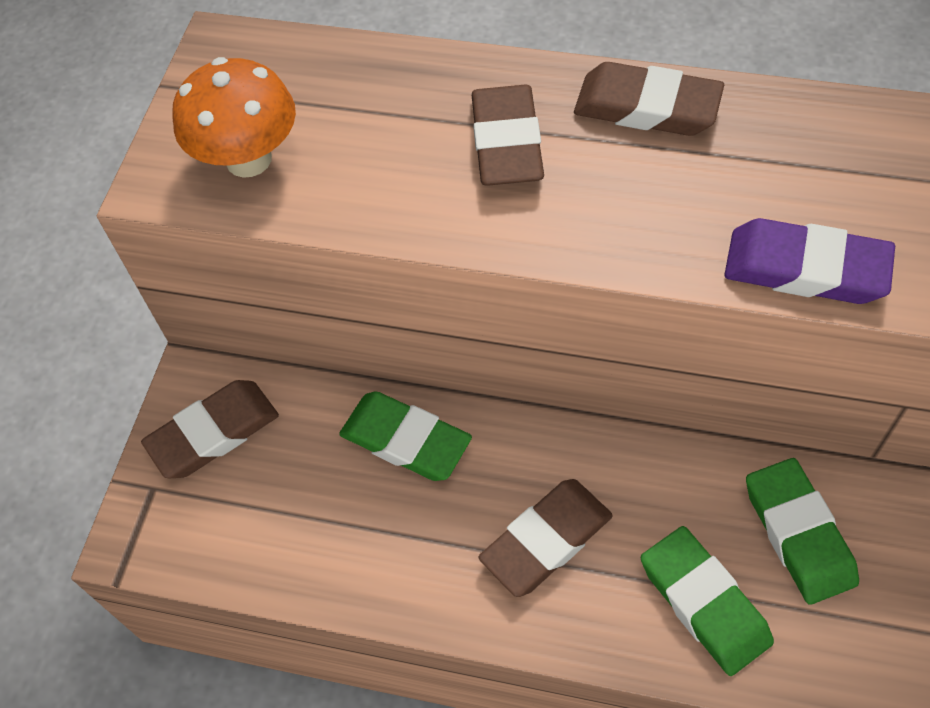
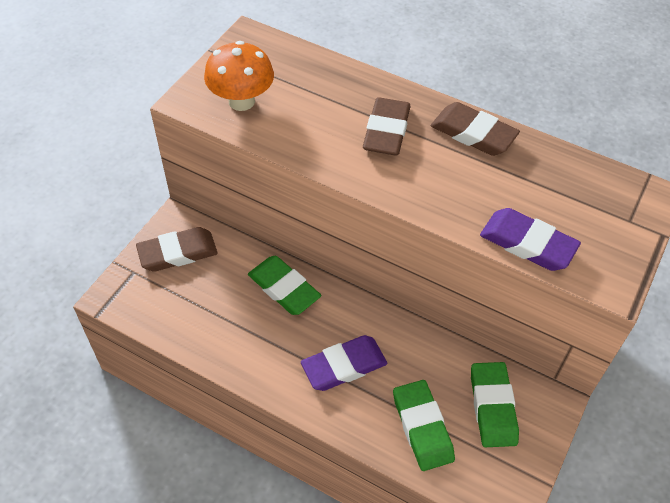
camera: 10 degrees right, 5 degrees down
brown eraser [478,479,613,597] -> purple eraser [301,335,387,391]

